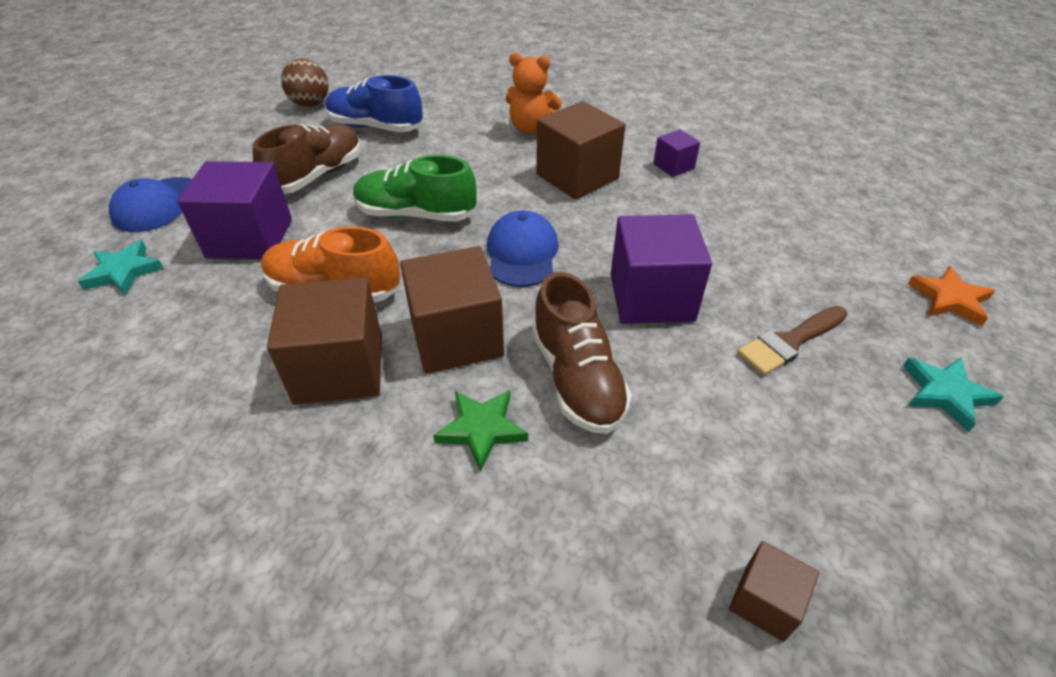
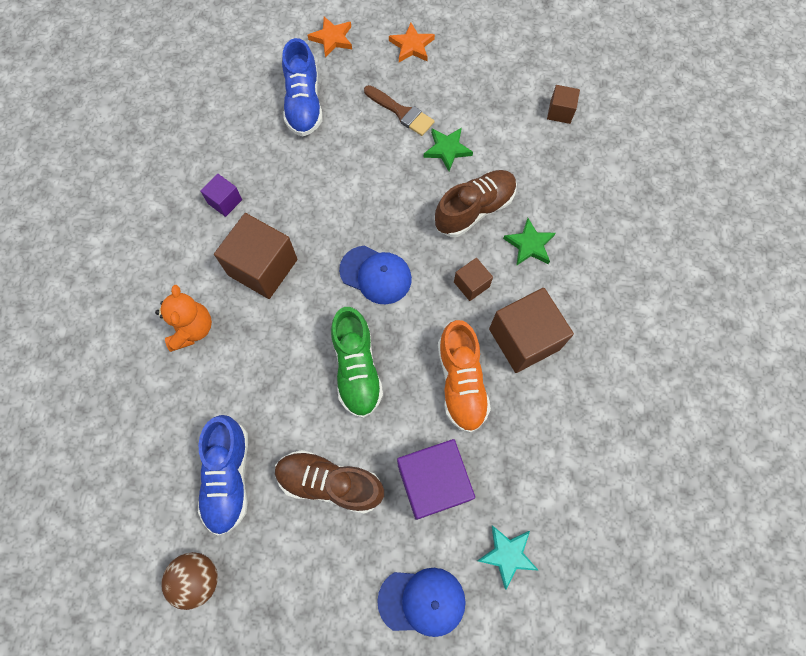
camera: 110 degrees left, 25 degrees up
brown cube [400,246,504,374] -> brown cube [454,258,493,301], size x0.51
blue cap [487,211,559,287] -> blue cap turned 135 degrees counterclockwise [339,246,412,304]
purple cube [611,214,712,324] -> none
turquoise star [903,357,1004,432] -> orange star [389,23,435,62]
none -> blue shoe [282,38,322,137]
none -> green star [424,128,473,171]

